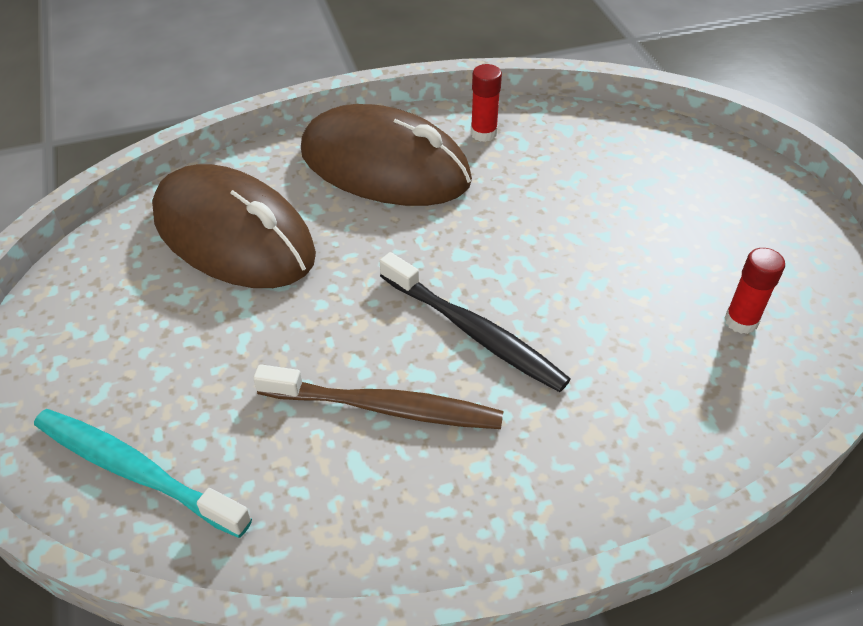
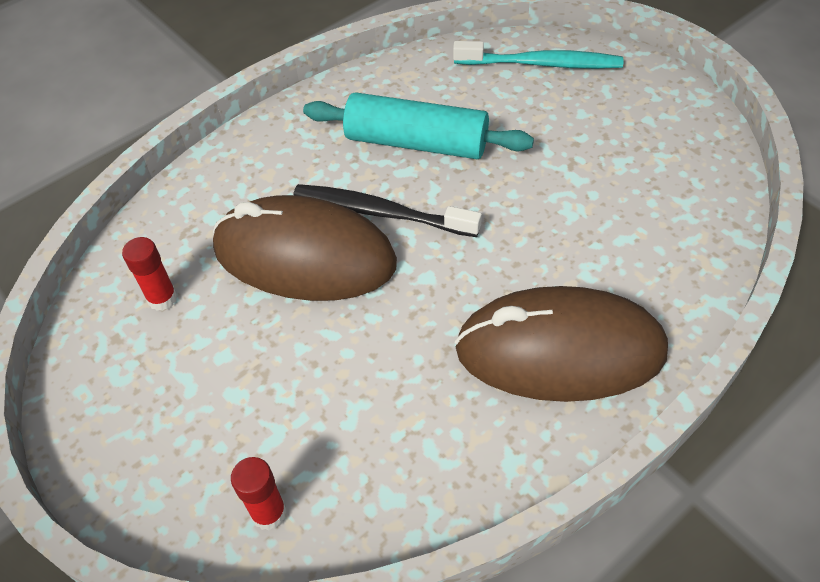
camera: 160 degrees right, 5 degrees up
brown mouse [152,164,316,288] -> brown mouse moved to [213,195,397,301]
brown toothbrush [253,364,504,429] -> turquoise rolling pin [303,92,534,159]
red glue stick [471,64,502,142] -> red glue stick moved to [231,457,287,530]

